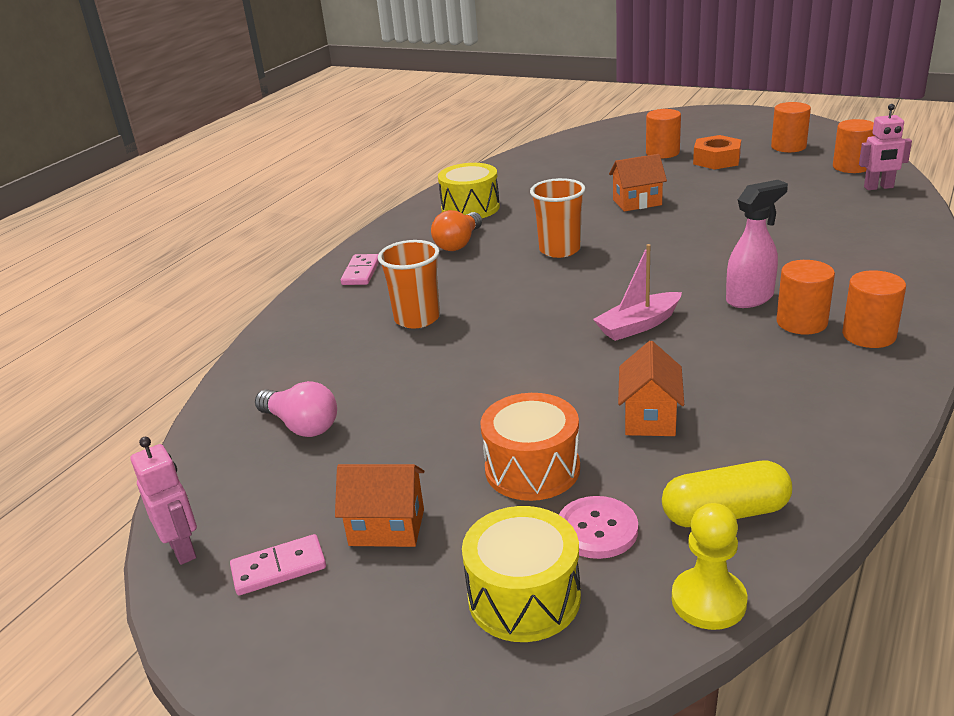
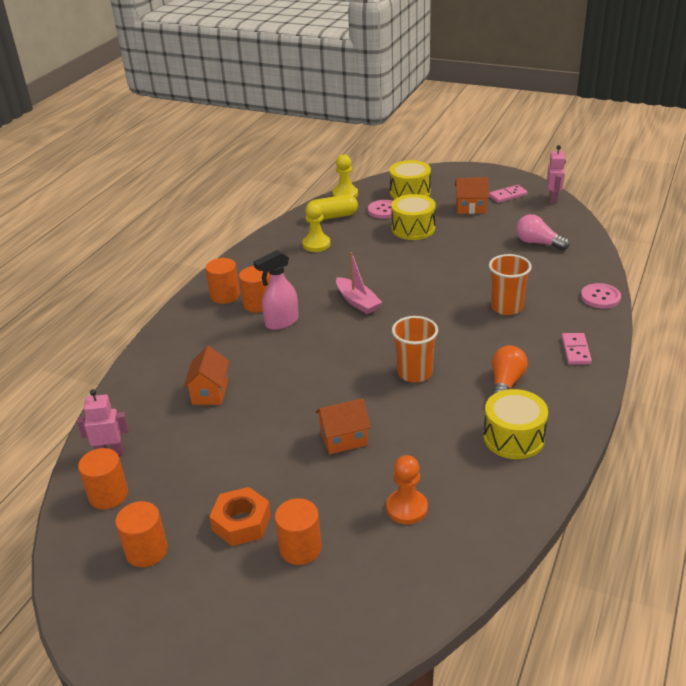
camera: 175 degrees right, 5 degrees up
pink robot [131,437,197,565] -> pink robot turned 135 degrees counterclockwise [547,145,566,203]
orange drum [481,393,580,501] -> yellow drum [391,194,436,240]
pink boat [593,244,682,341] -> pink boat turned 90 degrees clockwise [336,252,382,314]
orange house [618,341,684,436] -> orange house moved to [183,346,229,405]
none -> yellow pawn [302,202,331,252]
none -> orange pawn [386,455,428,524]
none -> pink button [581,283,621,309]

